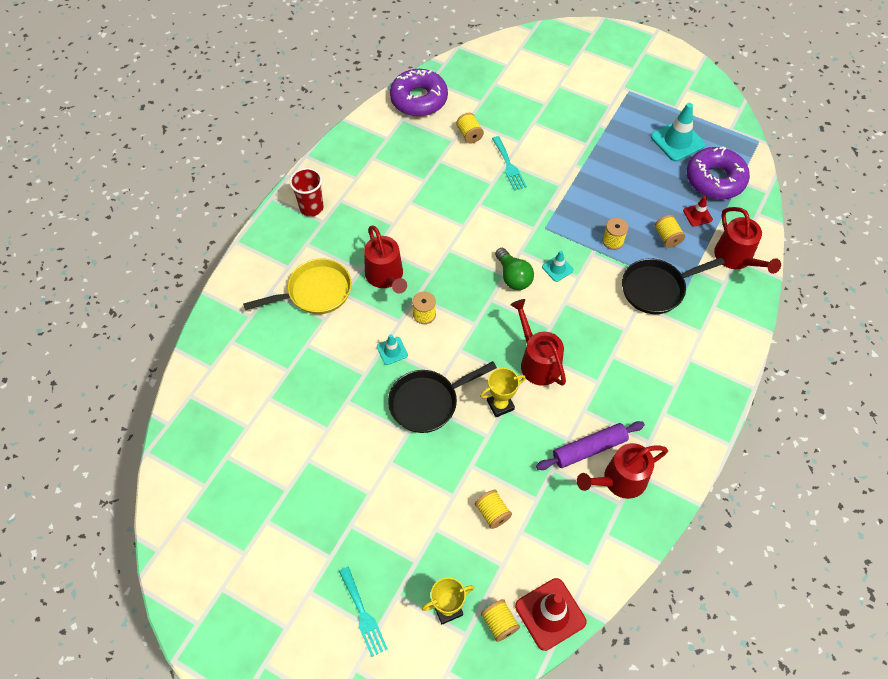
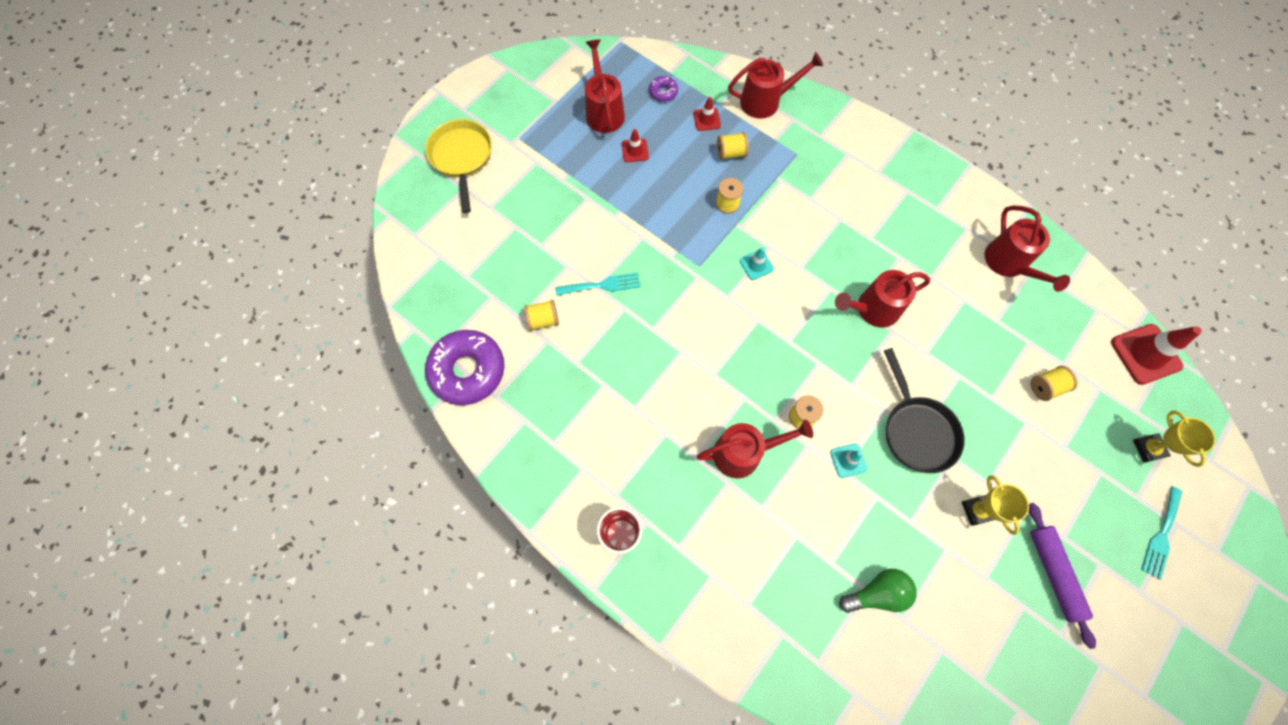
camera: 80 degrees left, 10 degrees up
yellow pan [243,258,352,314] -> yellow pan moved to [425,119,492,213]
turquoise fork [339,567,388,657] -> turquoise fork turned 135 degrees clockwise [1141,486,1182,579]
yellow trophy [480,368,526,417] -> yellow trophy moved to [962,475,1029,535]
yellow spool [481,599,520,642] -> none
green light bulb [495,248,534,290] -> green light bulb moved to [839,569,917,613]
purple rolling pin [536,421,645,470] -> purple rolling pin moved to [1028,503,1096,649]
black pan [622,257,725,314] -> none
turquoise traffic cone [651,103,705,161] -> red watering can [585,40,625,133]
purple donut [686,146,750,199] -> purple donut [649,76,678,102], size x0.44
none -> red traffic cone [622,129,649,162]

